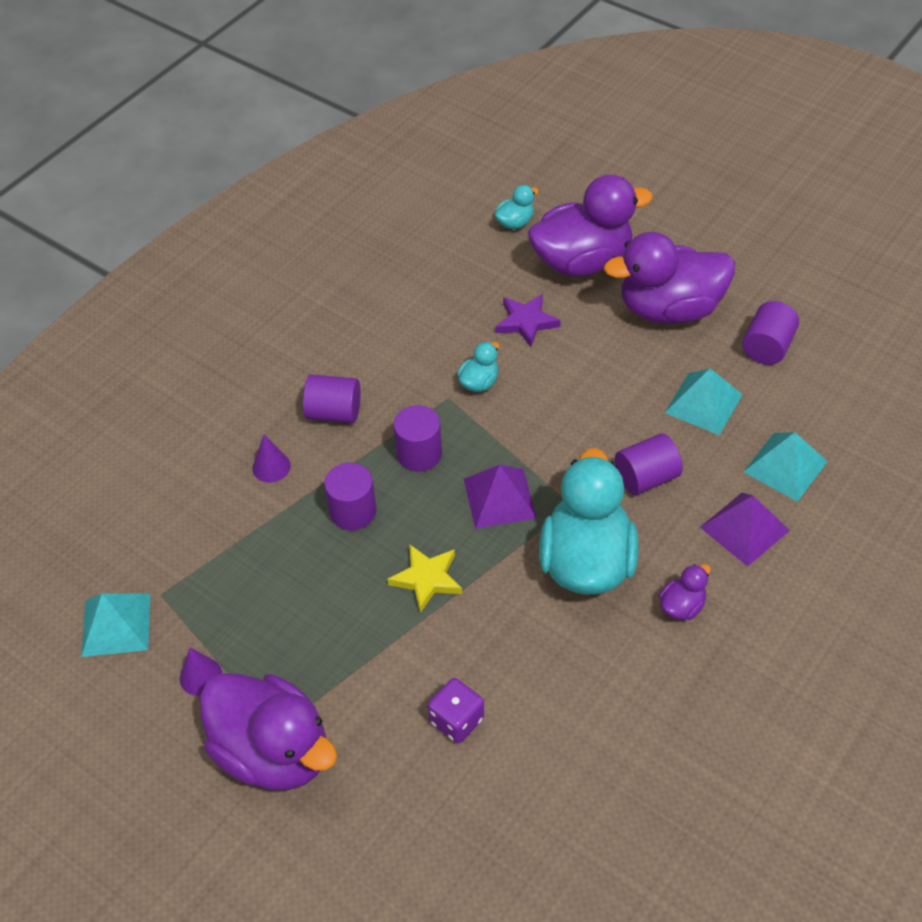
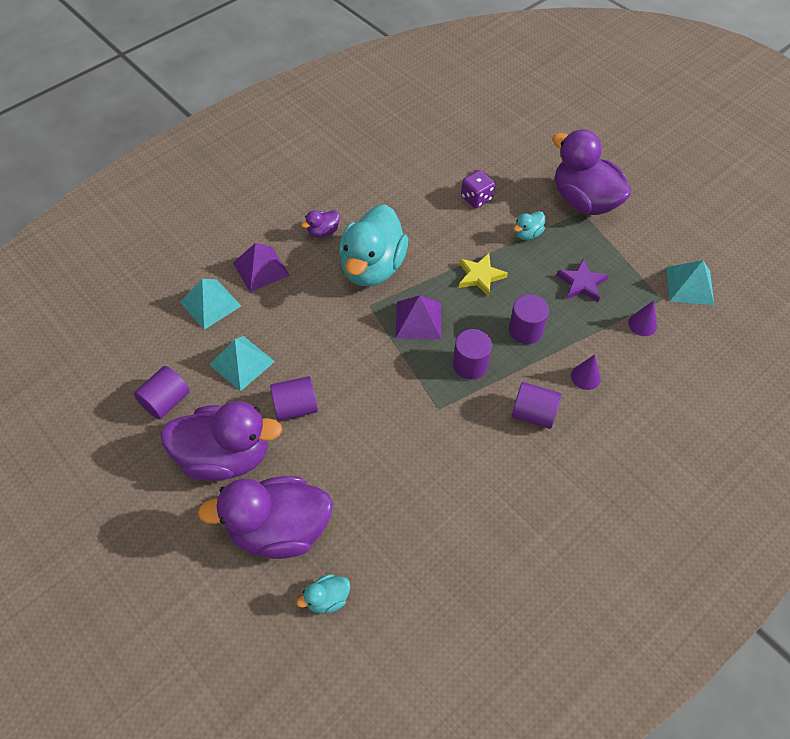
camera: 170 degrees left, 5 degrees up
purple cone [180,647,222,696] -> purple cone moved to [628,301,657,336]
turquoise duck [457,342,500,392] -> turquoise duck moved to [514,211,545,240]
purple star [495,294,561,347] -> purple star moved to [557,259,609,302]
purple cylinder [615,433,683,495] -> purple cylinder moved to [270,376,318,421]

